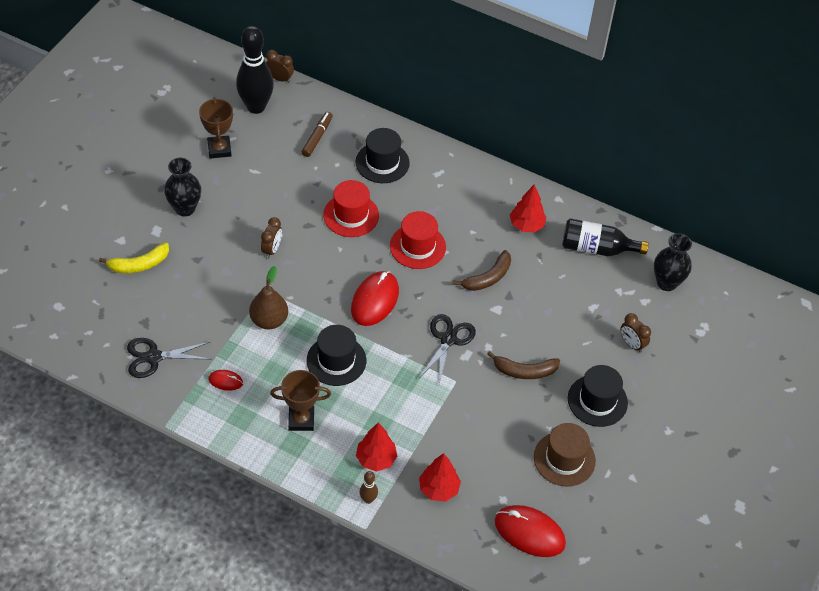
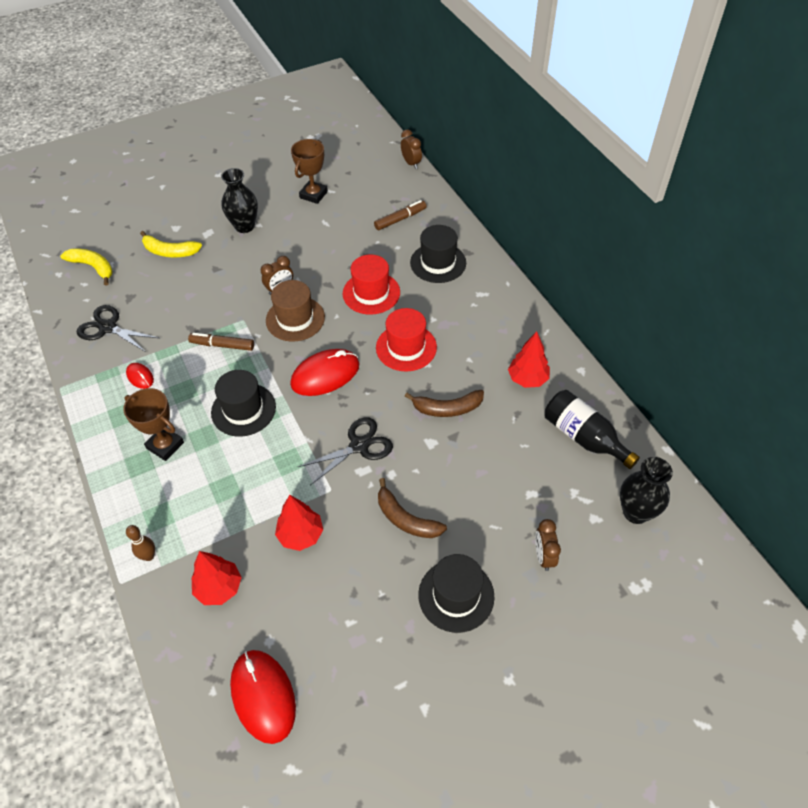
camera: 40 degrees right, 0 degrees up
black bowling pin [236,26,274,114] -> none
brown pear [249,266,288,329] -> brown marker [188,333,254,351]
red tree [356,423,397,472] -> red tree moved to [275,495,323,551]
brown hat [534,423,596,487] -> brown hat moved to [266,280,325,341]
none -> yellow banana [60,249,112,286]

